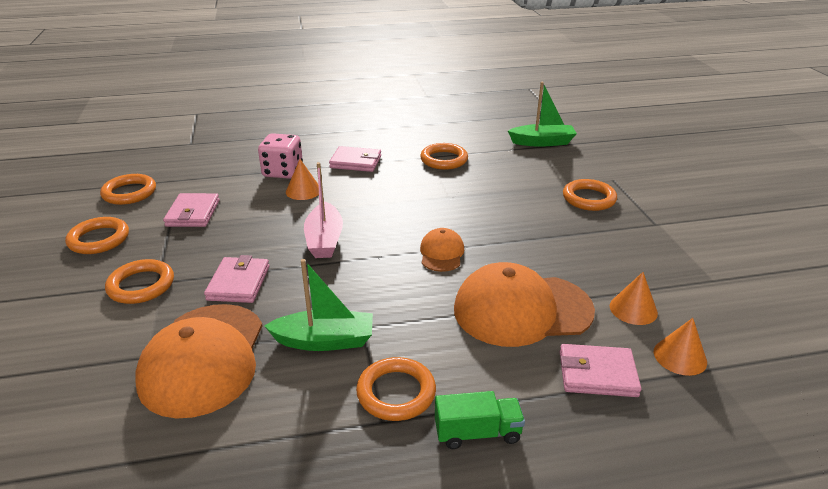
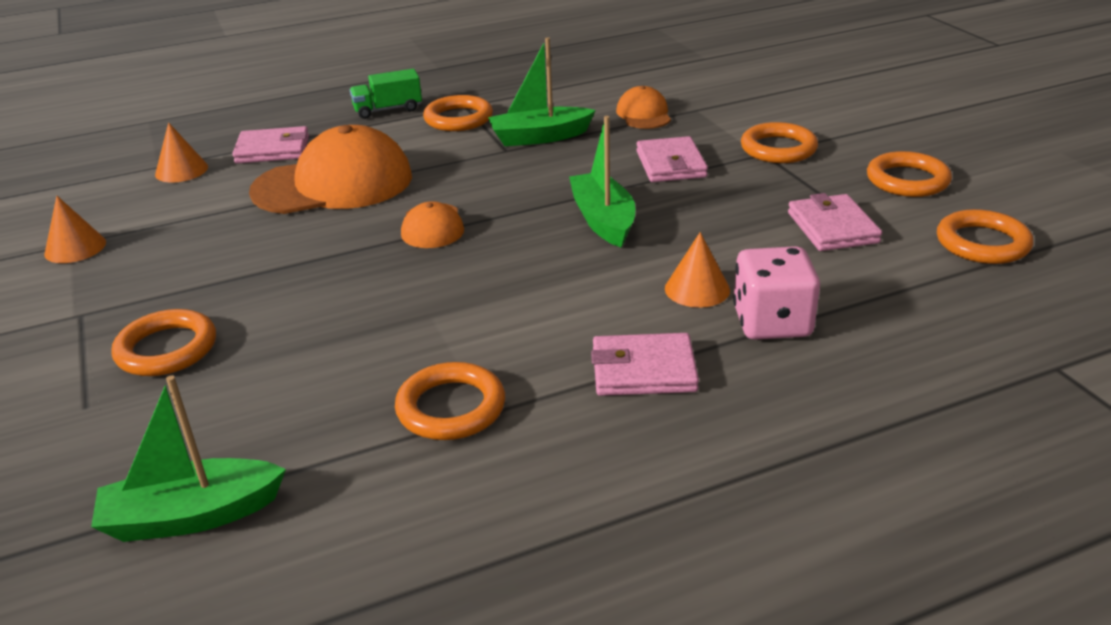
camera: 170 degrees right, 0 degrees up
orange cap [135,304,263,418] -> orange cap [616,86,671,129], size x0.50
pink boat [304,162,343,258] -> green boat [569,116,635,247]
orange cone [610,272,658,325] -> orange cone moved to [44,196,106,263]

